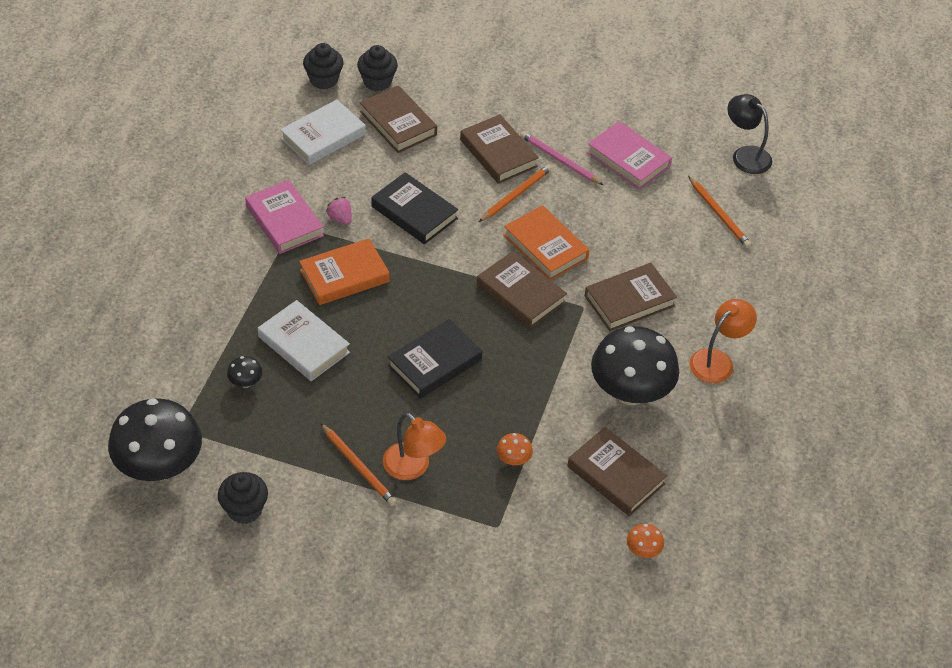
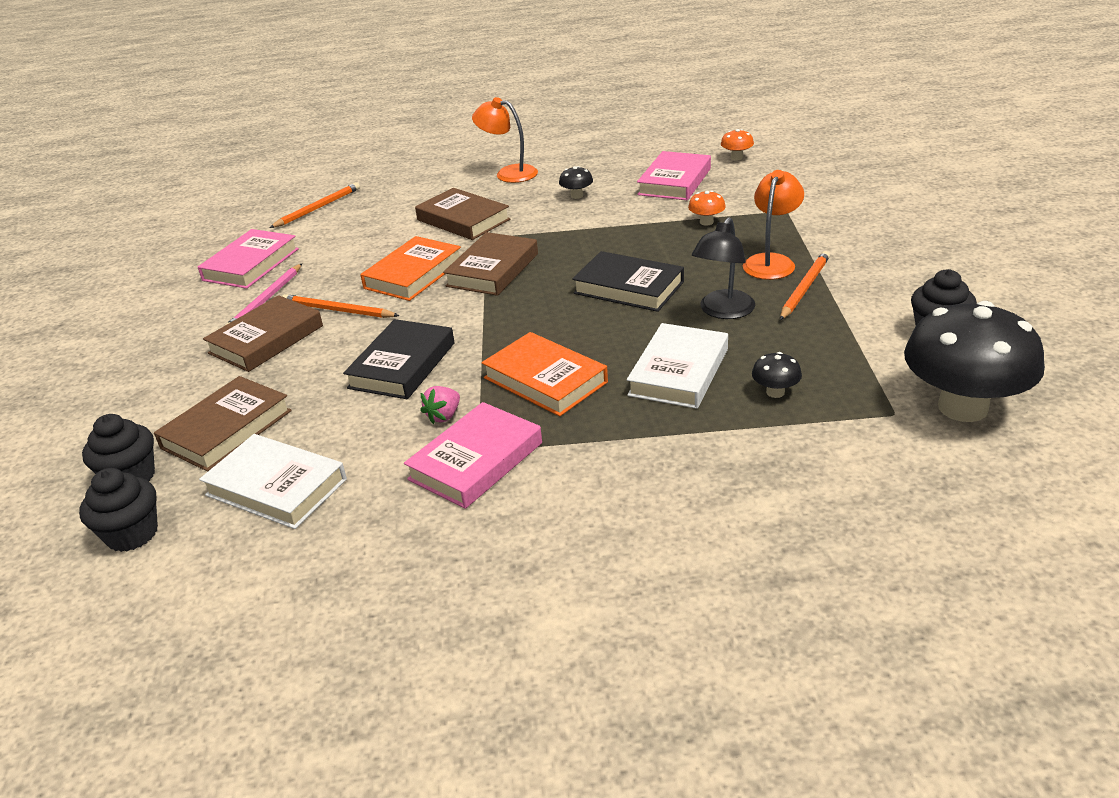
camera: 105 degrees left, 15 degrees down
brown book [568,427,667,516] -> pink book [637,151,711,200]
black mushroom [591,326,679,405] -> black mushroom [559,166,593,199], size x0.40
black lamp [727,94,772,174] -> black lamp moved to [692,217,755,319]

